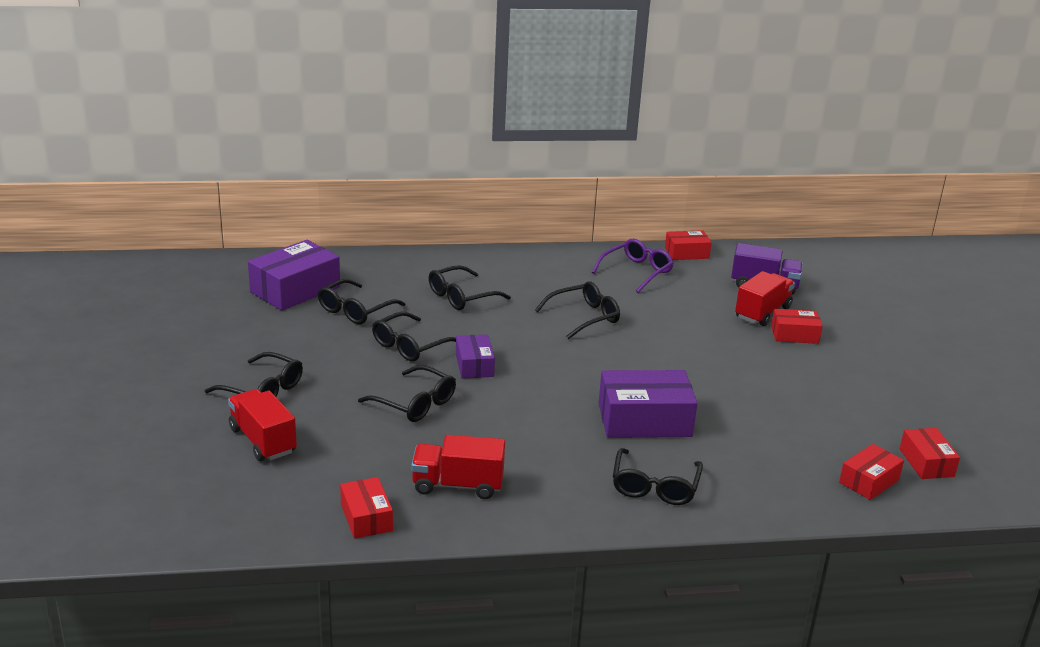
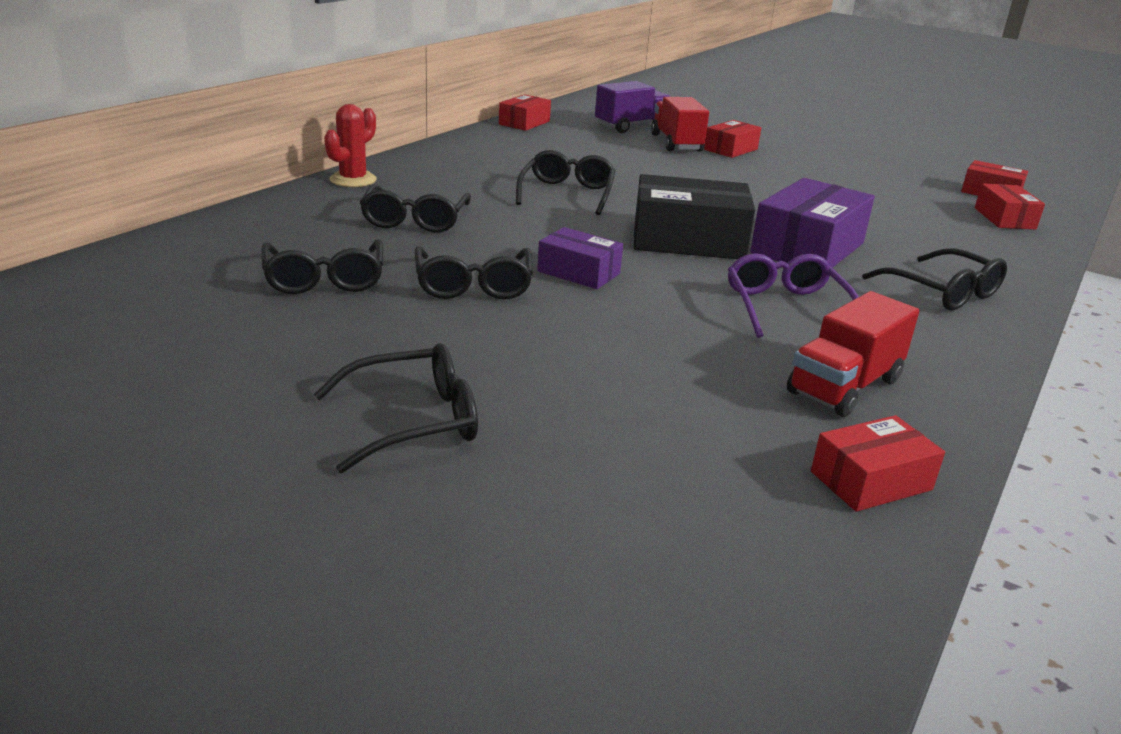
camera: 50 degrees left, 0 degrees up
red truck [228,389,297,461] -> none
purple box [248,240,340,311] -> none
red box [340,477,393,539] -> red box turned 45 degrees counterclockwise [811,415,945,512]
black glasses [358,365,456,422] -> none
purple glasses [592,239,674,293] -> purple glasses moved to [728,253,859,338]
none -> red cactus [324,104,377,187]
none -> black box [634,174,755,259]

